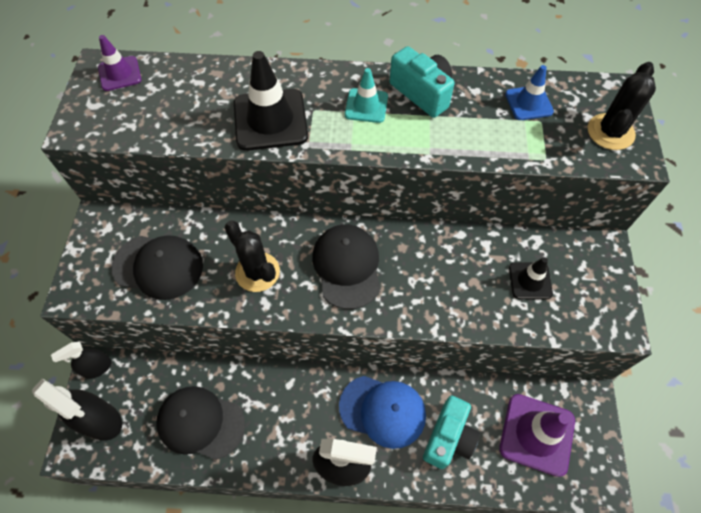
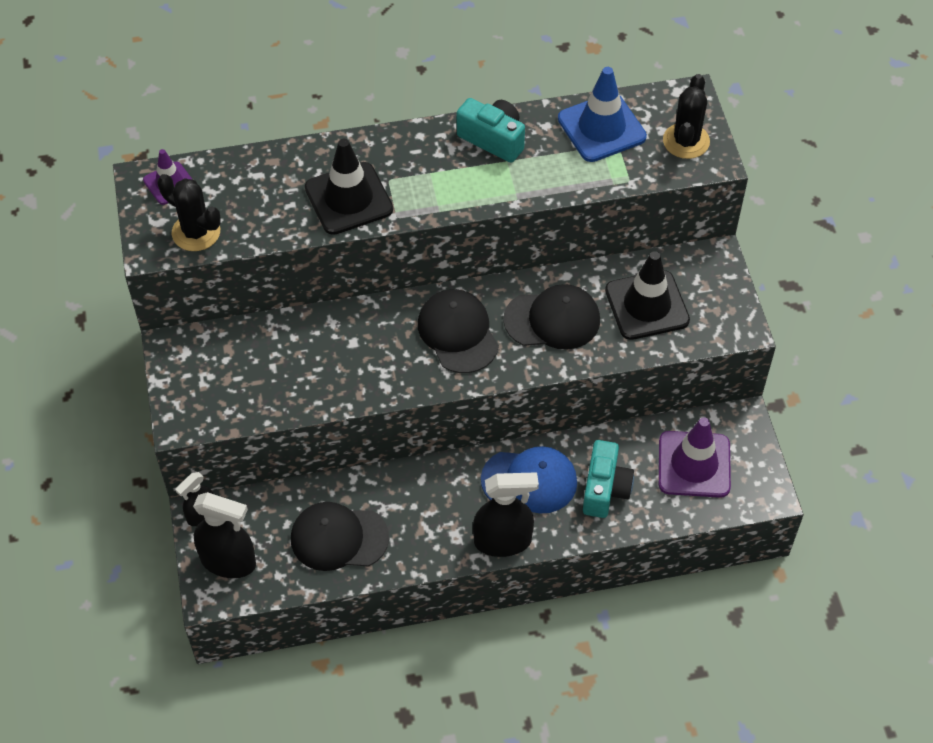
camera: 15 degrees left, 5 degrees down
black cap [112,235,203,300] -> black cap moved to [503,284,600,350]
black cactus [224,221,280,292] -> black cactus moved to [157,174,221,251]
turquoise traffic cone [345,68,388,123] -> none
blue traffic cone [505,65,554,120] -> blue traffic cone [558,67,647,162], size x1.73
black traffic cone [509,257,553,299] -> black traffic cone [605,251,690,340], size x1.73

